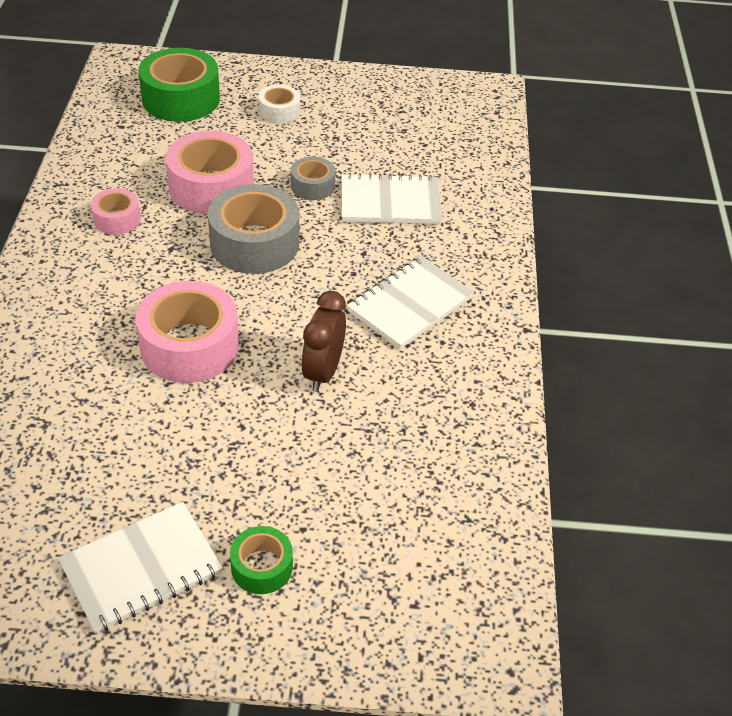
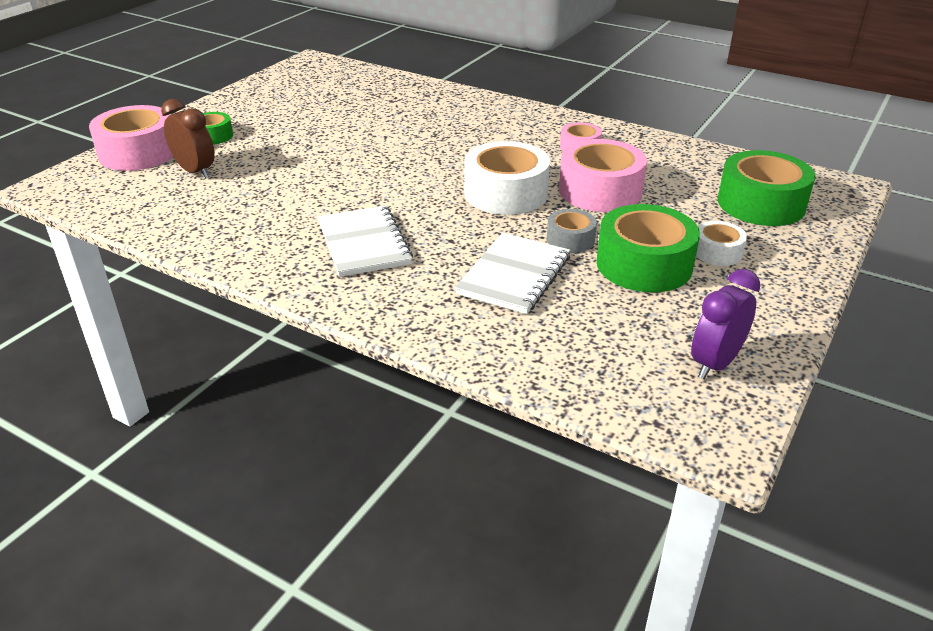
camera: 120 degrees right, 10 degrees down
white notebook [58,502,223,633] -> none
pink tape [135,281,239,383] -> pink tape moved to [89,105,173,171]
grey tape [208,184,299,274] -> white tape [464,141,550,215]
brown clock [301,291,346,392] -> brown clock moved to [161,99,215,178]
none -> green tape [597,204,700,292]
none -> purple clock [691,269,761,379]

